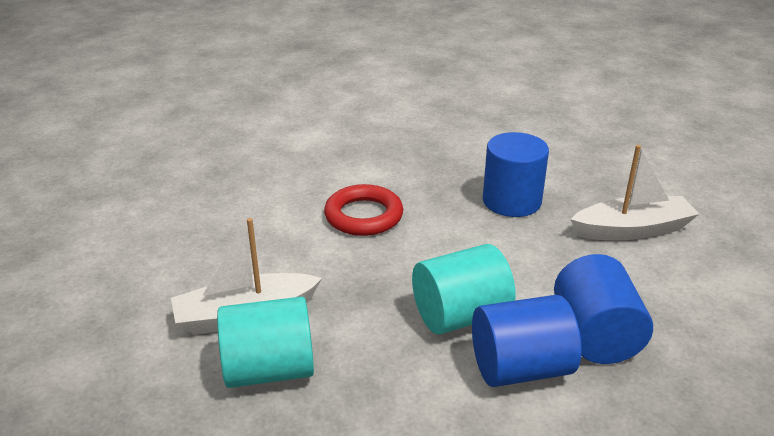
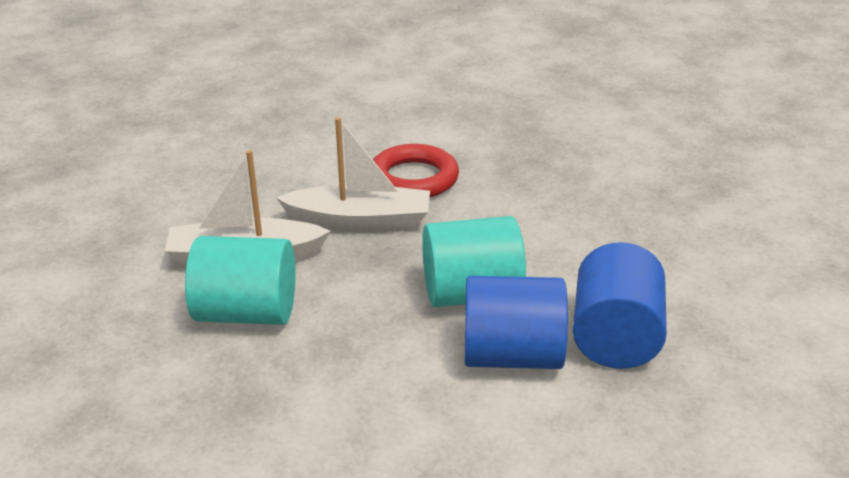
camera: 15 degrees right, 0 degrees up
blue cylinder [483,132,549,217] -> none
white boat [570,145,699,240] -> white boat moved to [276,117,430,232]

